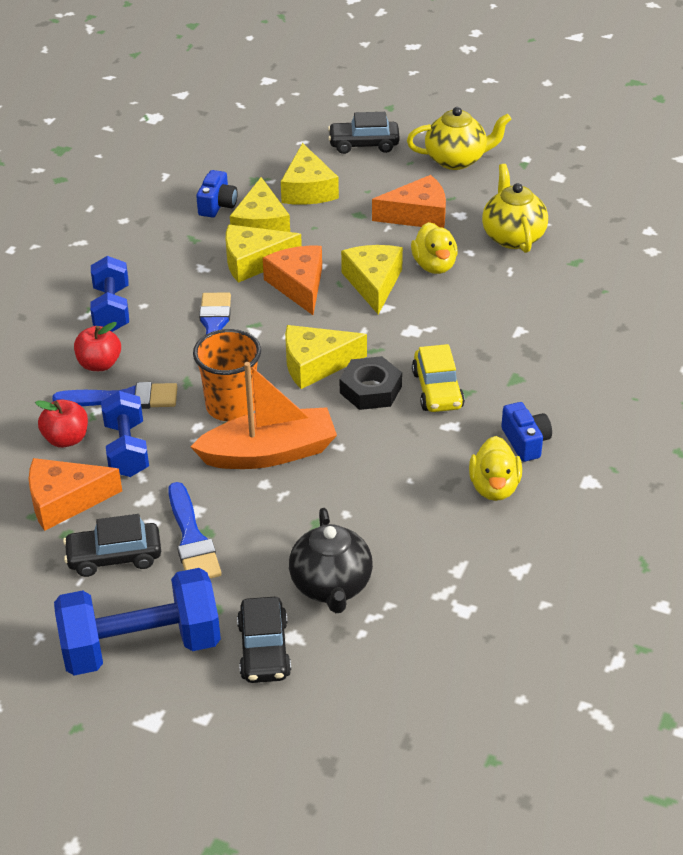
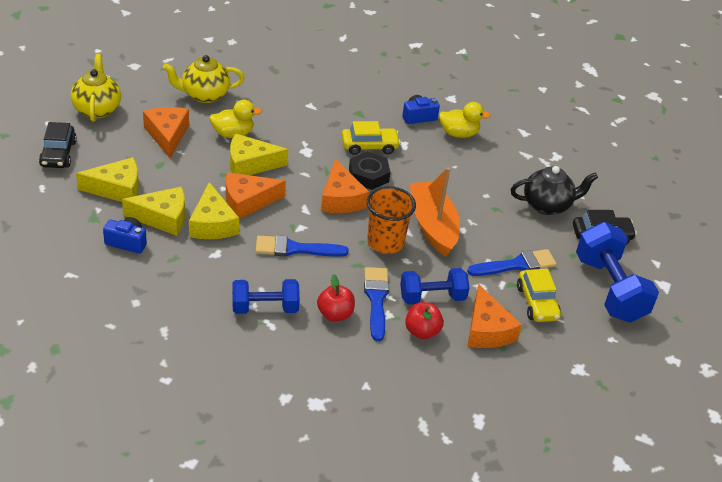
camera: 95 degrees left, 0 degrees up
black car [63,514,161,577] -> yellow car [517,269,561,322]
yellow cheese [285,325,367,389] -> orange cheese [321,159,369,213]

